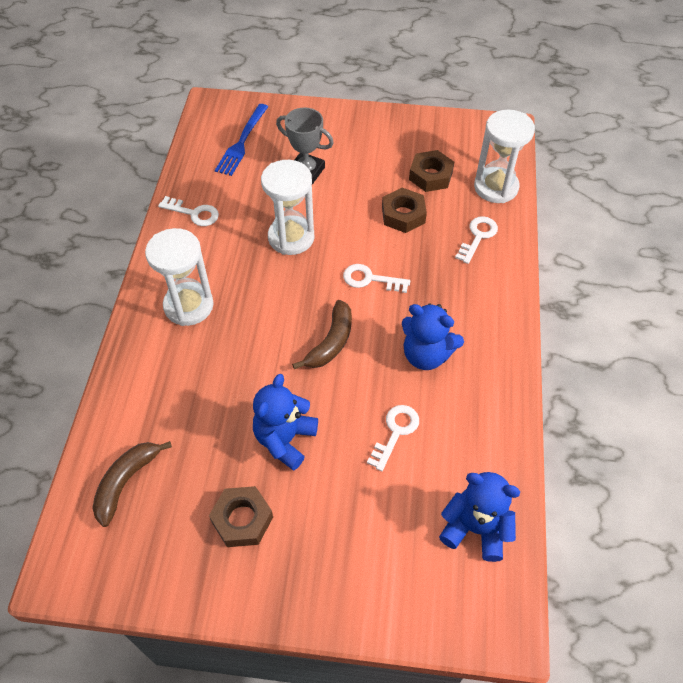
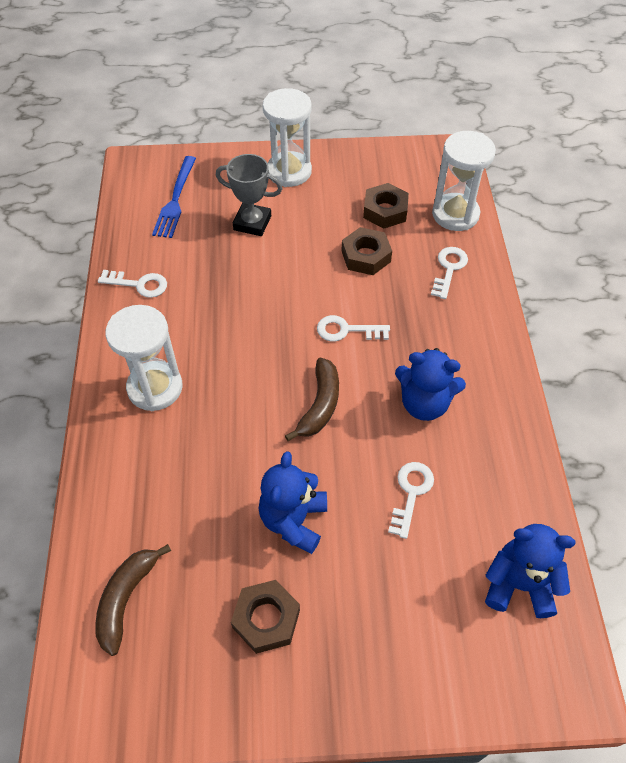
camera: 10 degrees left, 0 degrees up
white hourglass [261,160,314,255] -> white hourglass moved to [263,88,312,187]

